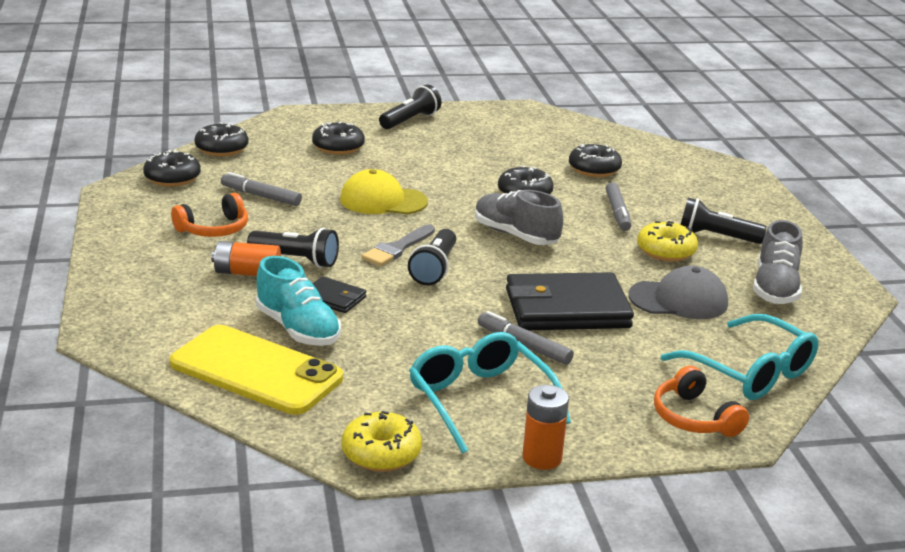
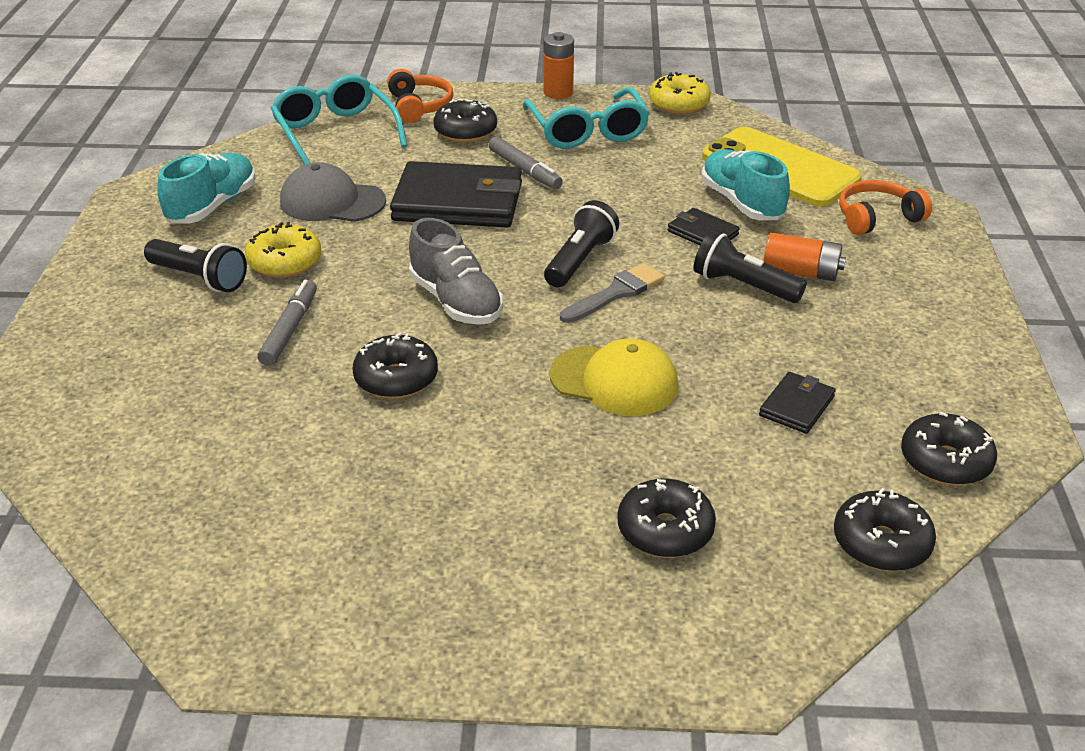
camera: 165 degrees left, 10 degrees up
orange headphones [171,193,248,237] -> orange headphones moved to [839,180,932,235]
grey marker [221,172,302,206] -> black wallet [759,372,836,434]
black flashlight [379,84,441,129] -> none
black donut [569,144,622,177] -> black donut moved to [433,99,497,143]
grey shoe [753,220,803,304] -> turquoise shoe [157,153,256,224]

